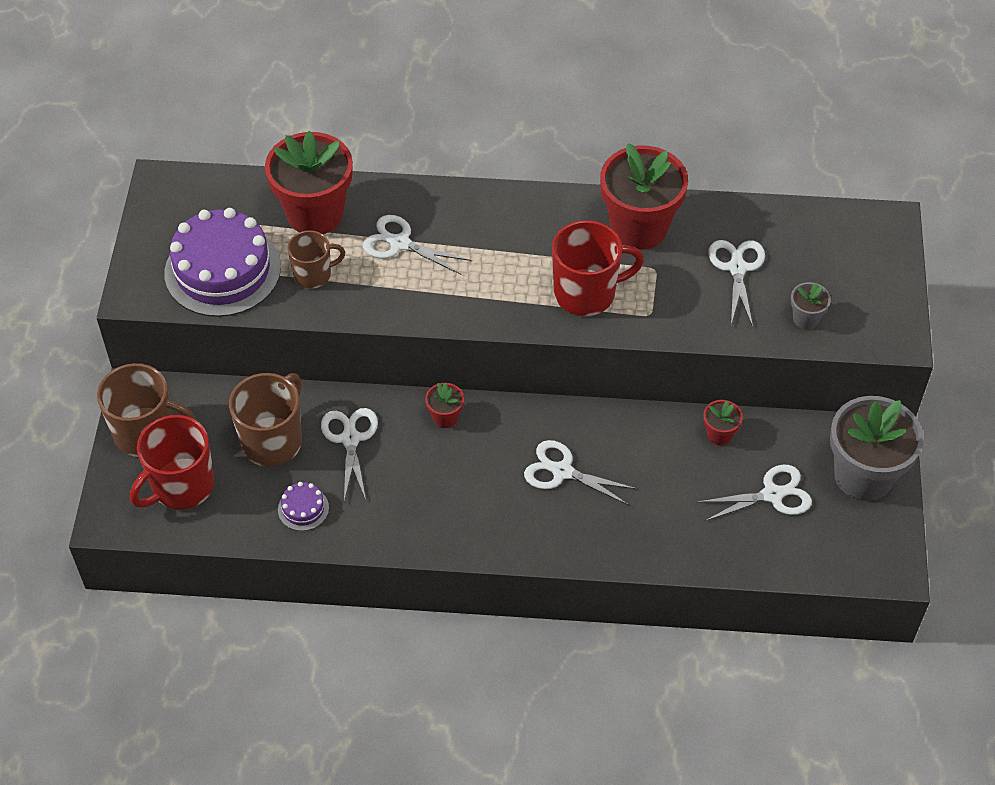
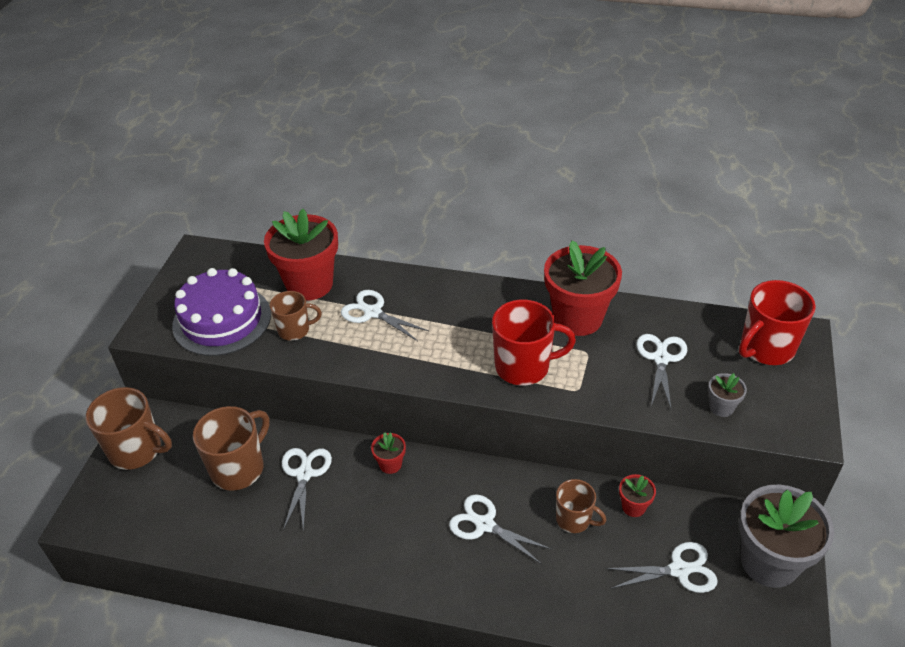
camera: 10 degrees right, 10 degrees down
red mug [130,415,214,510] -> red mug moved to [739,280,816,365]
purple cake [278,482,329,531] -> none
none -> brown mug [556,479,607,533]

